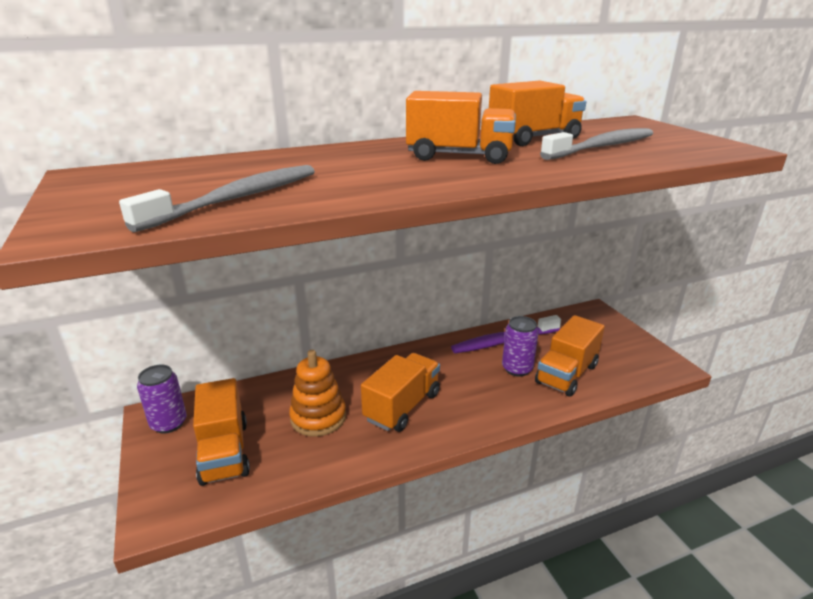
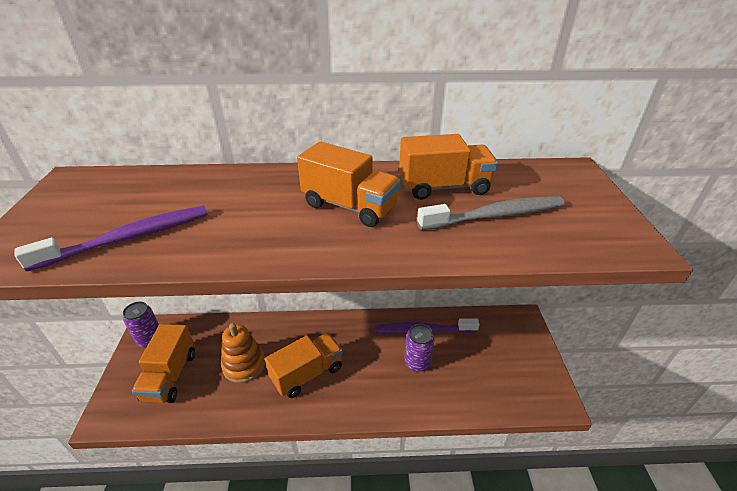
camera: 20 degrees right, 10 degrees up
grey toothbrush [119,165,315,232] -> purple toothbrush [14,205,208,272]
orange truck [535,315,605,397] -> none

